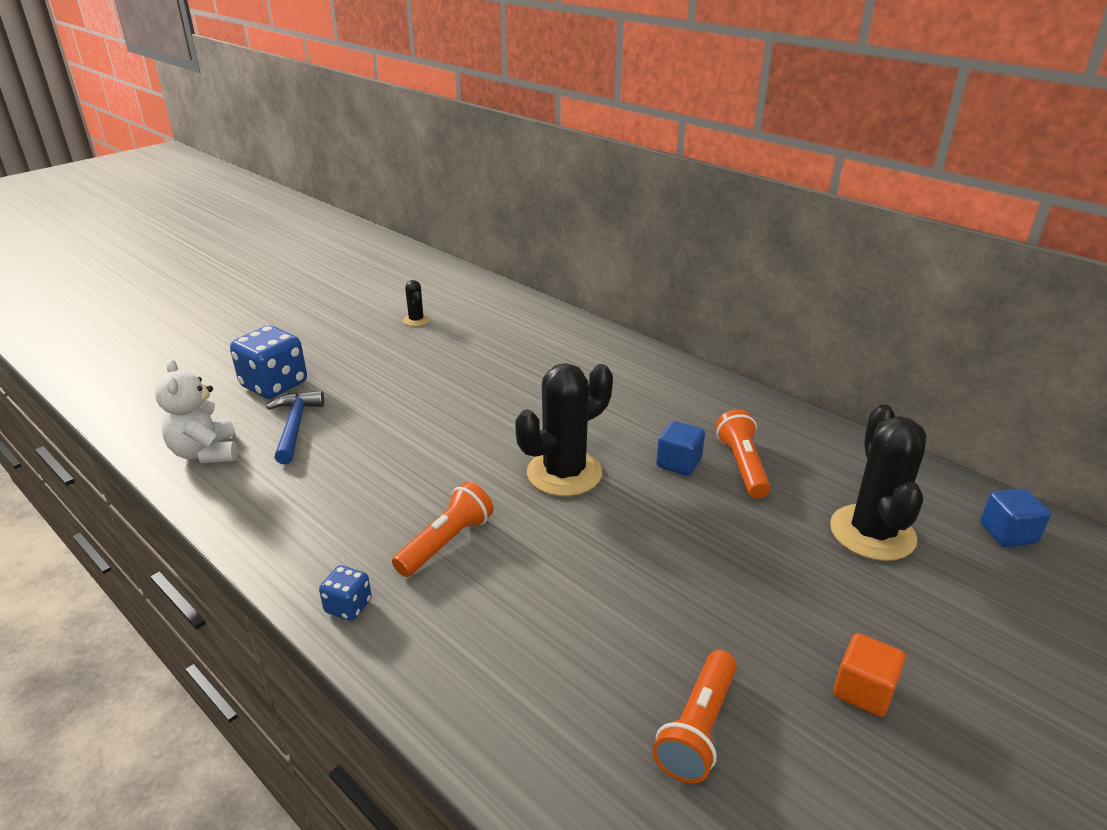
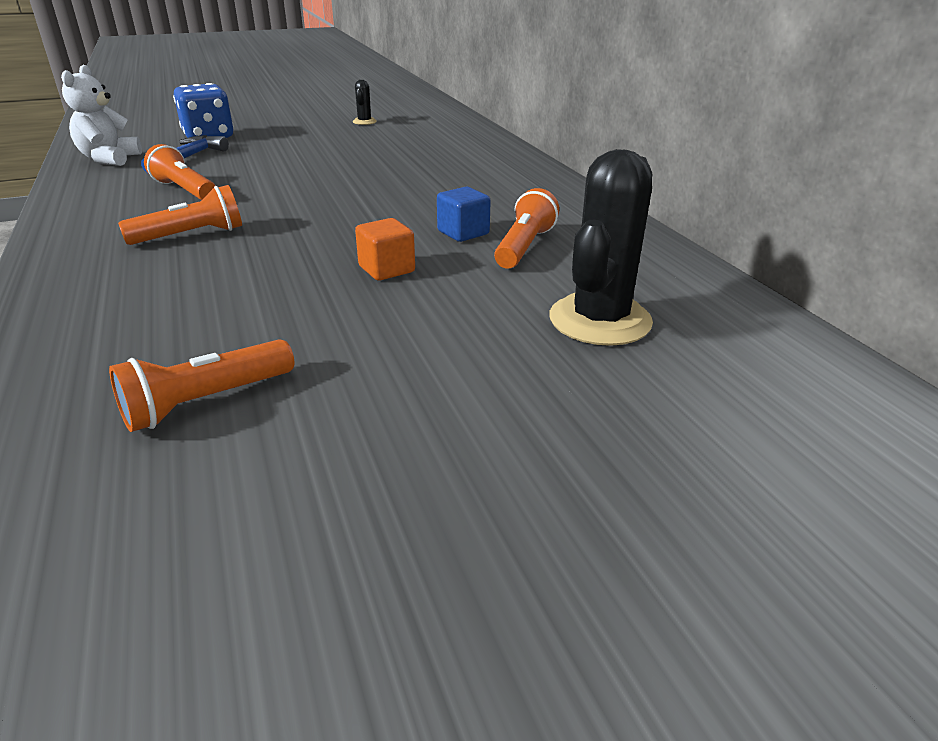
camera: 25 degrees right, 0 degrees up
blue dice [319,565,372,621] -> none
black cactus [515,363,613,496] -> none
orange cube [833,633,906,717] -> orange cube moved to [355,218,415,280]
blue cube [980,488,1051,547] -> none
none -> orange flashlight [144,144,215,200]

